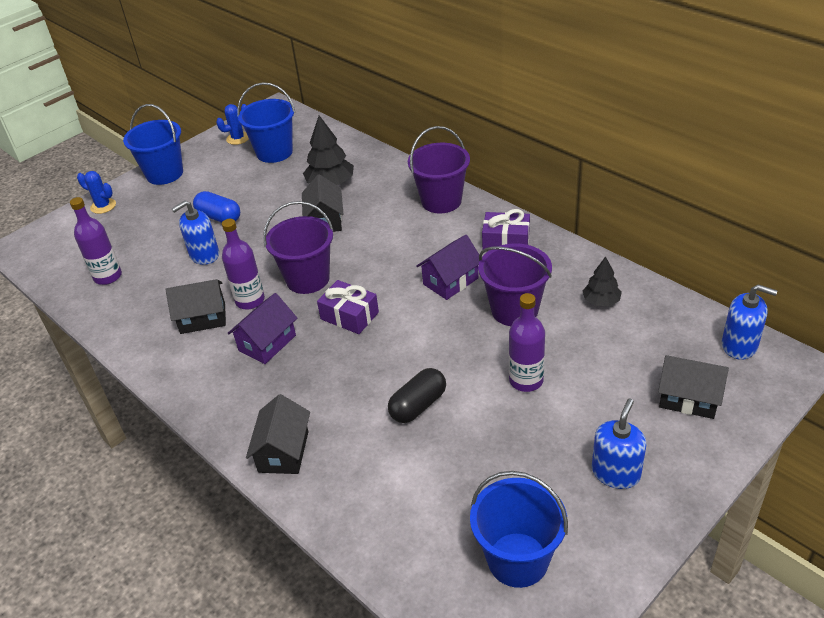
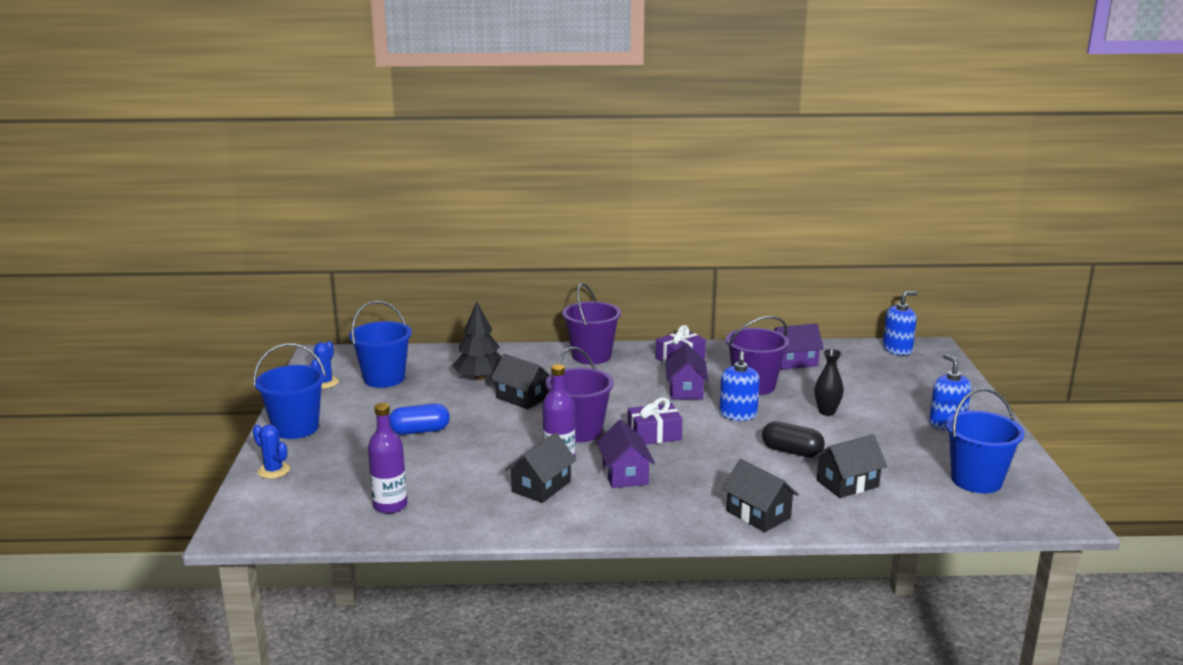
camera: 50 degrees left, 20 degrees down
blue cactus [77,171,116,214] -> blue cactus turned 60 degrees clockwise [253,424,290,479]
blue soap dispenser [172,201,219,265] -> blue soap dispenser moved to [719,351,760,421]
black capsule [388,368,446,423] -> black capsule turned 60 degrees counterclockwise [762,421,825,457]
purple bottle [509,293,545,392] -> black vase [814,349,844,416]
black tree [582,256,622,306] -> purple house [774,323,824,370]
black house [658,355,729,419] -> black house moved to [813,435,887,498]

